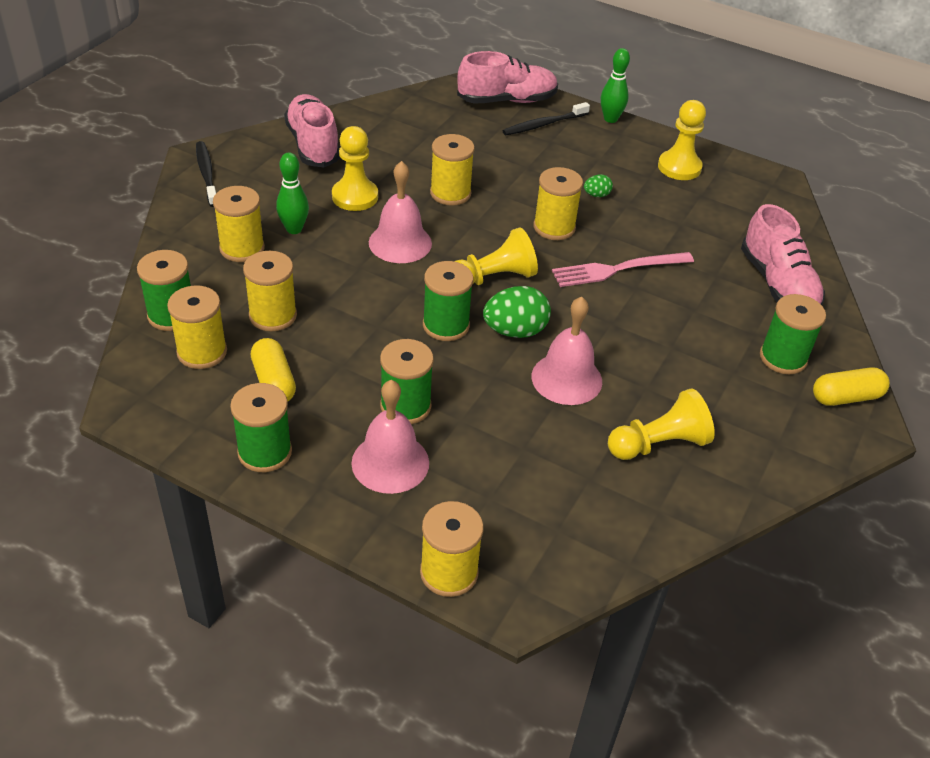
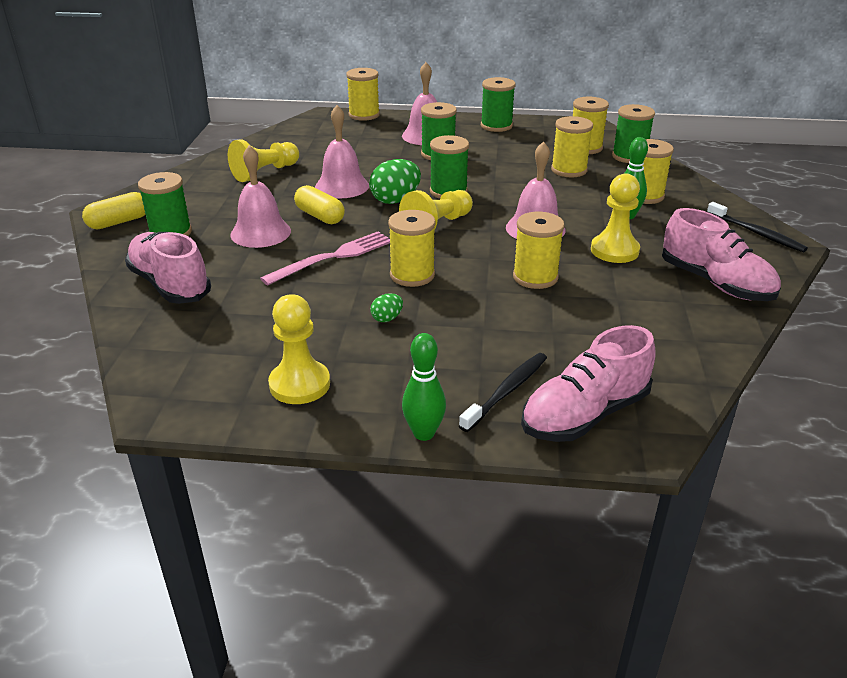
camera: 160 degrees right, 10 degrees down
yellow capsule [251,338,296,401] -> yellow capsule moved to [294,185,345,224]
none -> pink bell [230,145,291,248]

